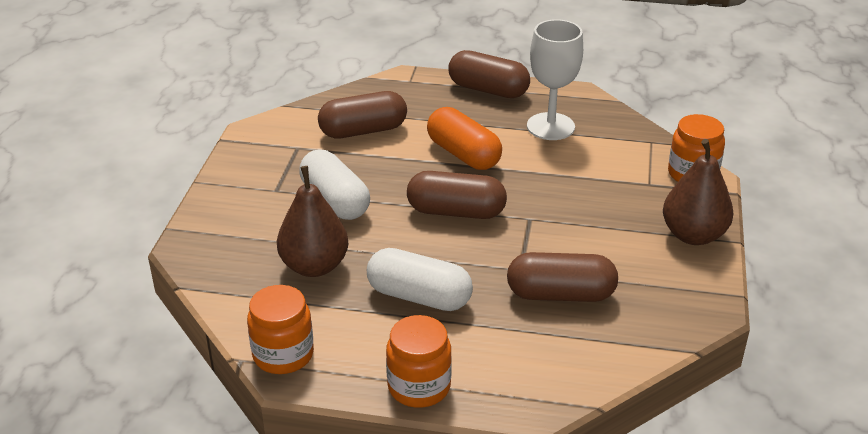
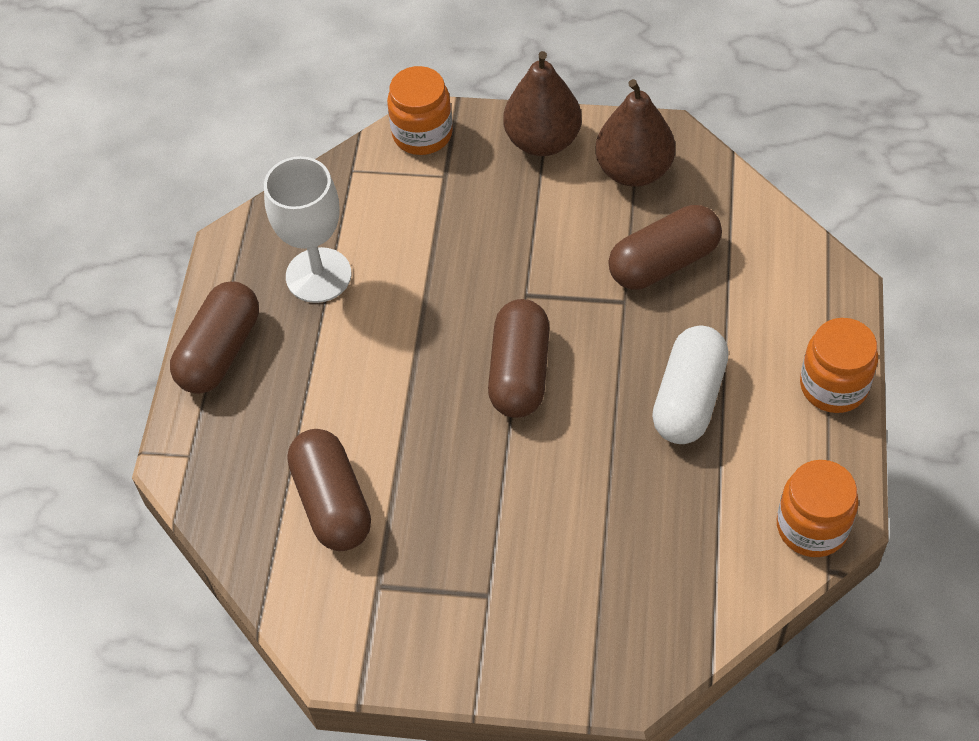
camera: 90 degrees left, 20 degrees up
brown pear [277,166,348,277] -> brown pear moved to [595,79,675,187]
white capsule [299,150,370,220] -> none
orange capsule [427,107,502,170] -> none
brown capsule [507,252,618,302] -> brown capsule turned 60 degrees clockwise [608,205,722,290]

